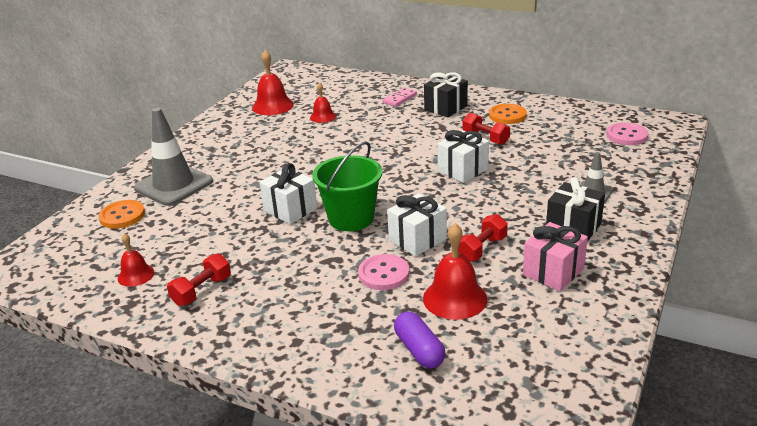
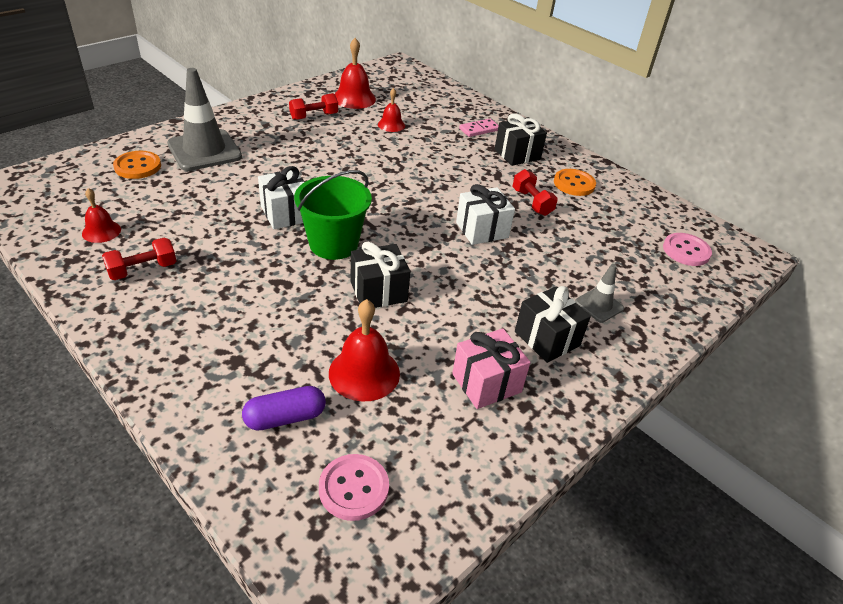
camera: 15 degrees right, 10 degrees up
pink button [358,254,409,290] -> pink button moved to [319,454,389,521]
white gift [387,193,447,256] -> black gift [351,242,410,308]
purple capsule [394,311,445,368] -> purple capsule turned 75 degrees clockwise [242,386,326,431]
red dumbbell [459,214,508,262] -> red dumbbell moved to [289,93,338,120]

